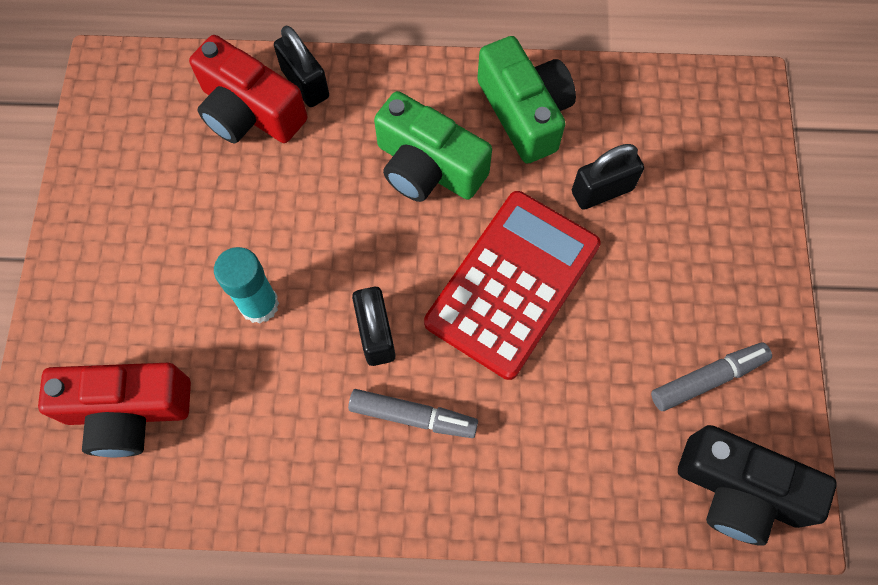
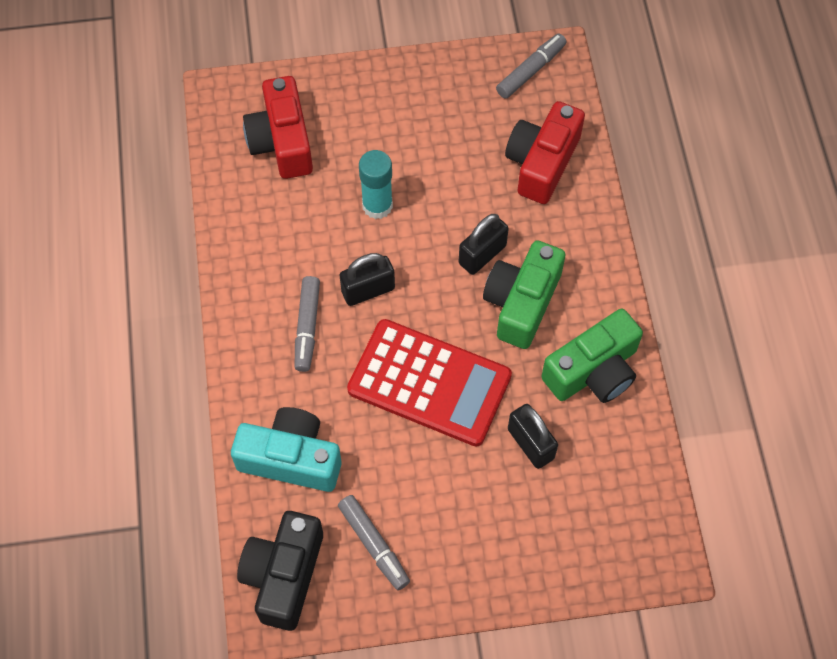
camera: 80 degrees right, 5 degrees down
black padlock [274,26,329,107] -> black padlock moved to [459,214,509,275]
none -> turquoise camera [231,407,341,492]
none -> grey marker [496,33,567,99]

